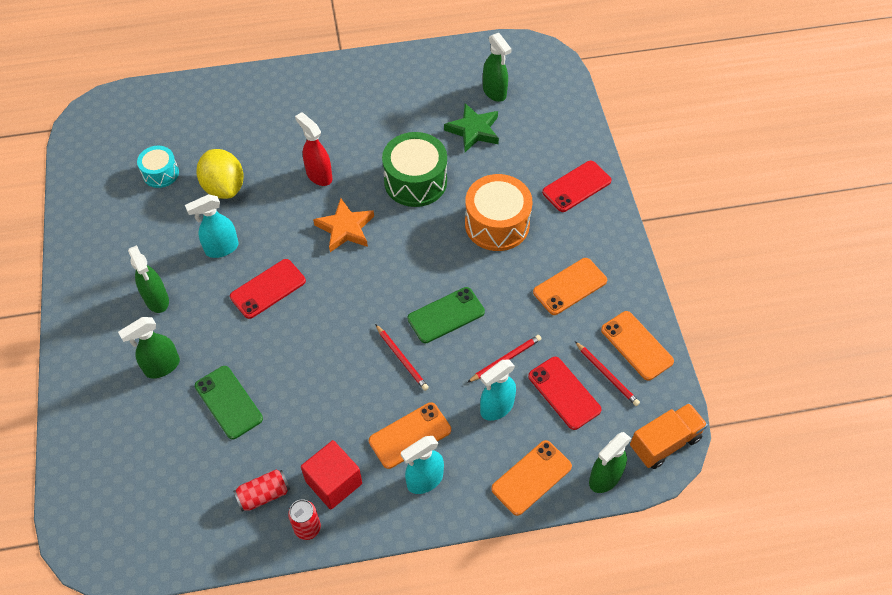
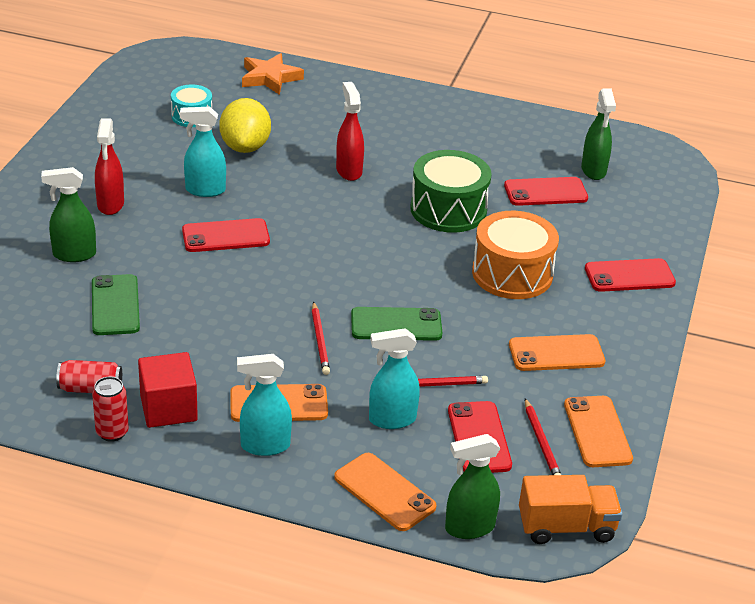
camera: 25 degrees right, 20 degrees down
green spray bottle [128,245,169,313] -> red spray bottle [95,118,124,215]
orange star [313,198,374,252] -> orange star moved to [242,53,304,95]
green star [444,103,499,152] -> red phone [504,177,588,206]
orange phone [491,440,572,516] -> orange phone turned 60 degrees clockwise [334,453,436,531]

